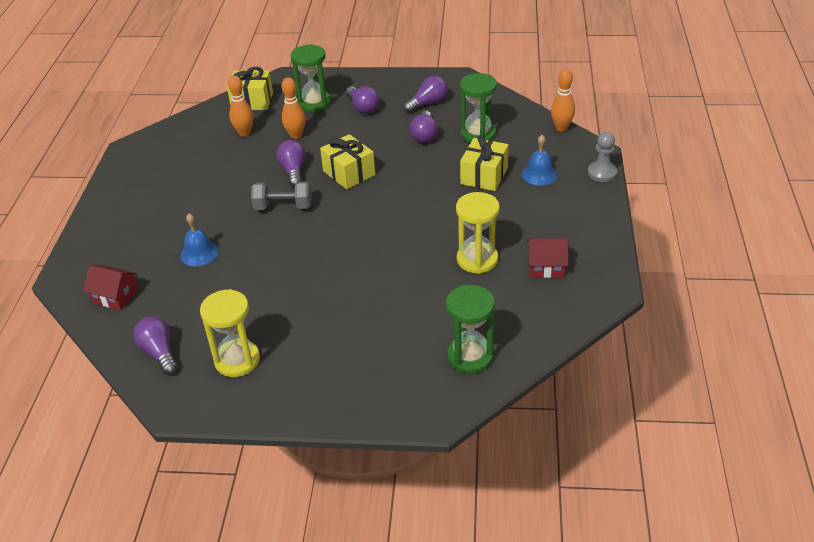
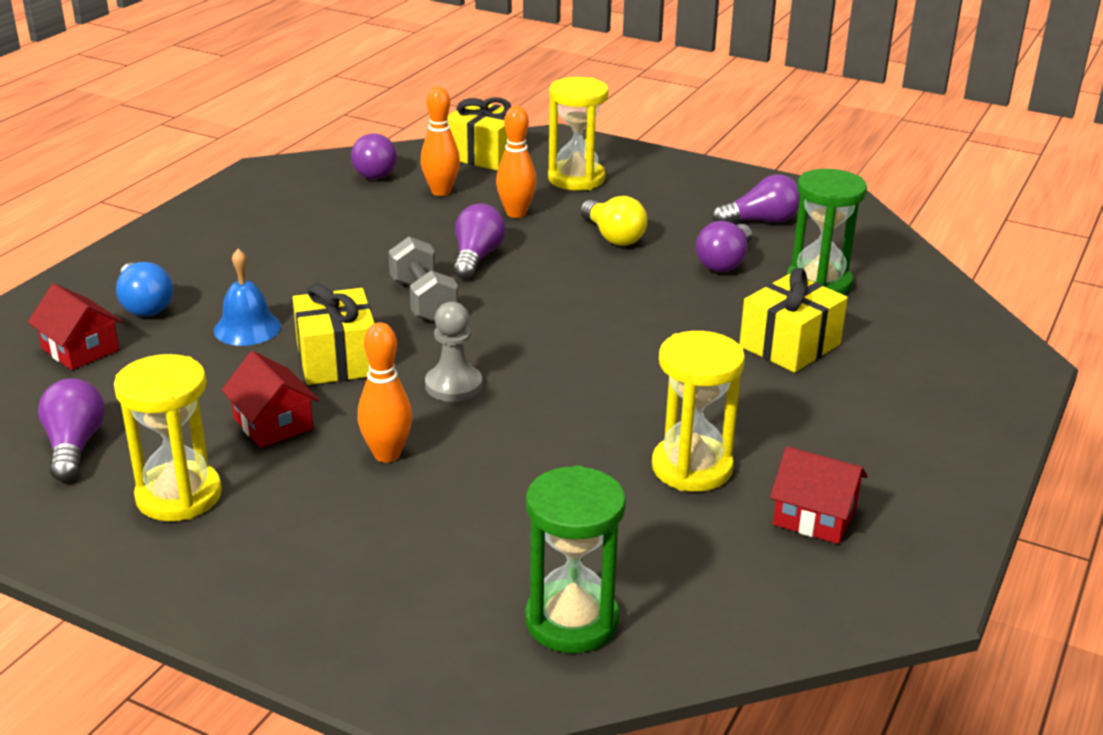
camera: 20 degrees right, 10 degrees down
grey dumbbell [251,181,312,210] -> grey dumbbell turned 45 degrees clockwise [388,237,458,322]
green hourglass [291,44,331,112] -> yellow hourglass [548,77,609,191]
yellow gift [320,134,375,189] -> yellow gift moved to [293,283,375,385]
purple light bulb [346,86,380,114] -> purple light bulb moved to [351,133,397,180]
blue bell [522,135,557,185] -> none
orange bowling pin [551,69,575,131] -> orange bowling pin moved to [358,322,412,463]
grey pawn [588,132,617,182] -> grey pawn moved to [425,302,482,402]
none -> blue light bulb [116,262,173,317]
none -> red house [221,351,319,448]
none -> yellow light bulb [580,196,647,246]

